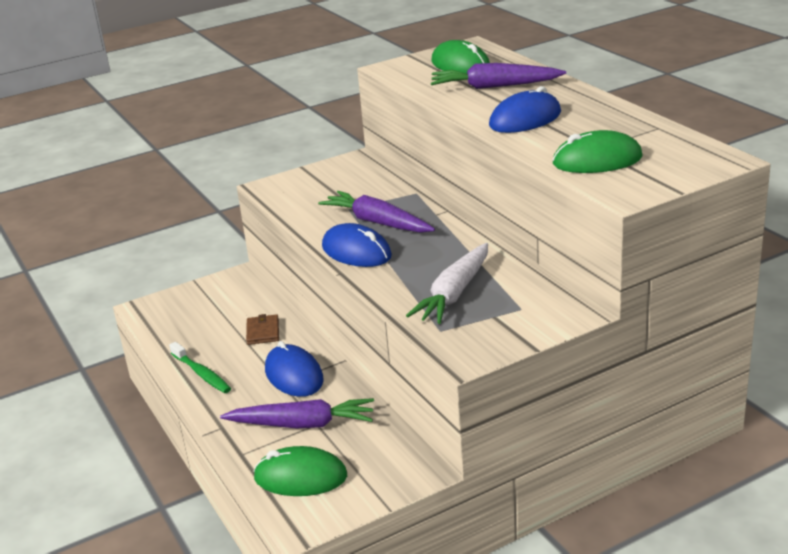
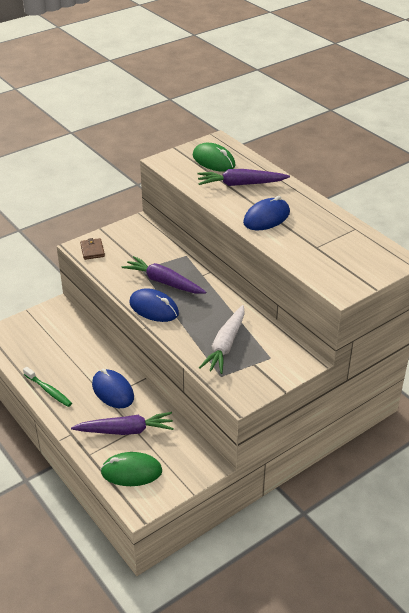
camera: 10 degrees left, 10 degrees up
brown wallet [246,314,279,345] -> brown wallet moved to [80,238,105,260]
green mouse [553,130,643,173] -> none

